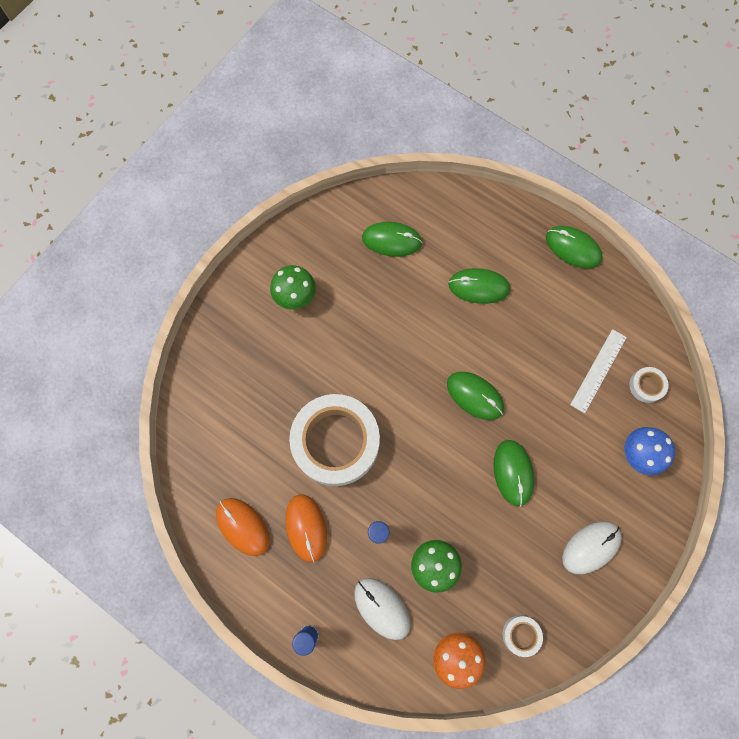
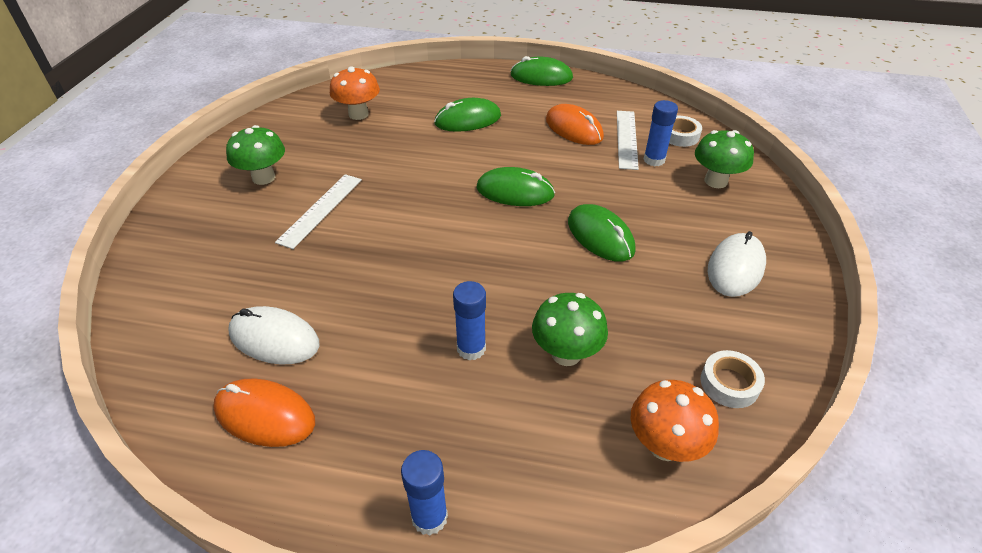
camera: 25 degrees left, 30 degrees down
orange mouse [285,494,327,562] -> orange mouse moved to [546,104,604,145]
white tape [289,394,380,486] -> none
white mouse [354,578,410,640] -> white mouse moved to [228,306,320,364]
green mouse [362,222,423,257] -> orange mushroom [330,66,380,120]
blue mushroom [625,427,675,475] -> green mushroom [695,130,754,188]
none -> white ruler [275,174,362,249]
none -> blue glue stick [643,100,678,166]

